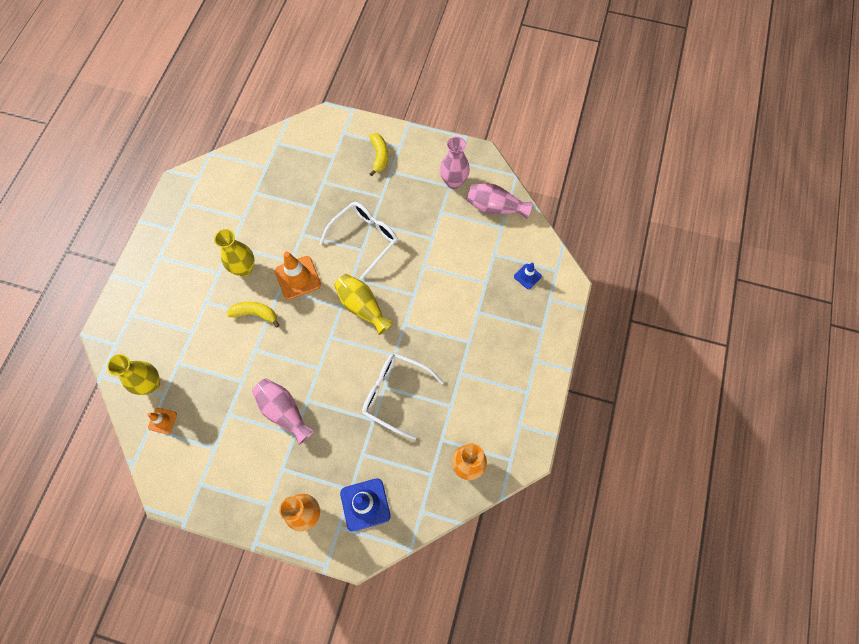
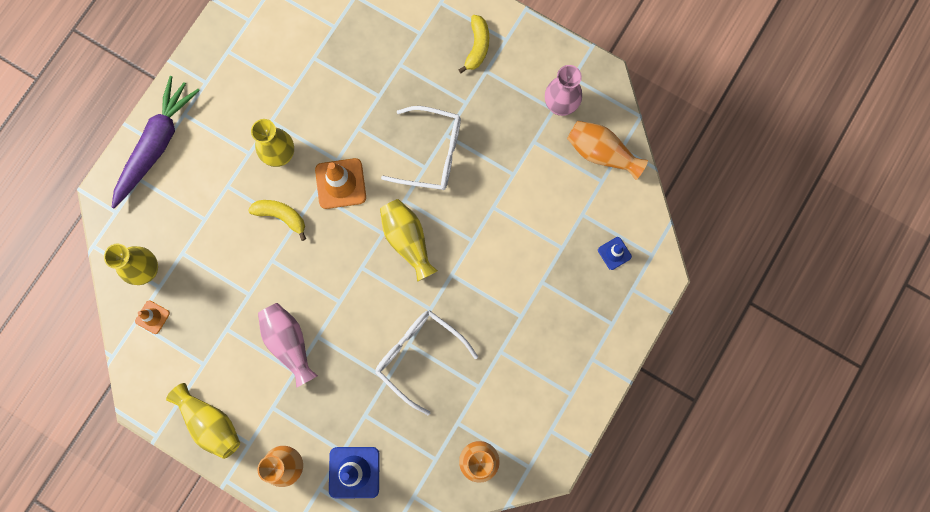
camera: 15 degrees right, 10 degrees up
white glasses [319,202,398,280] -> white glasses turned 45 degrees clockwise [381,106,461,190]
pink vase [466,183,533,219] -> orange vase [567,121,648,180]
none -> purple carrot [112,76,200,208]
none -> yellow vase [166,383,240,459]

